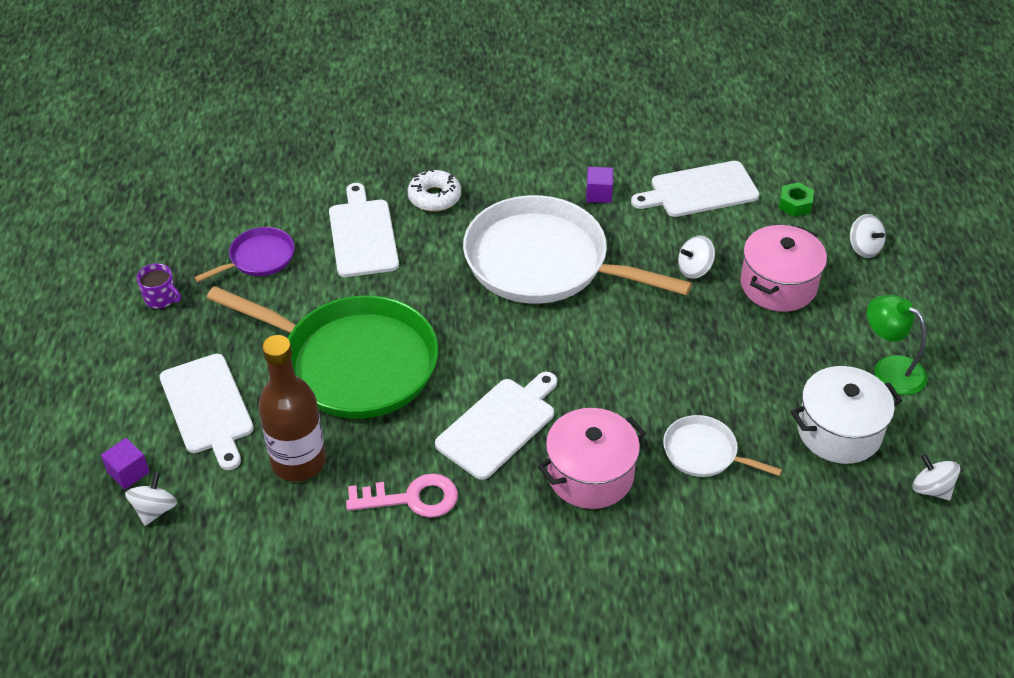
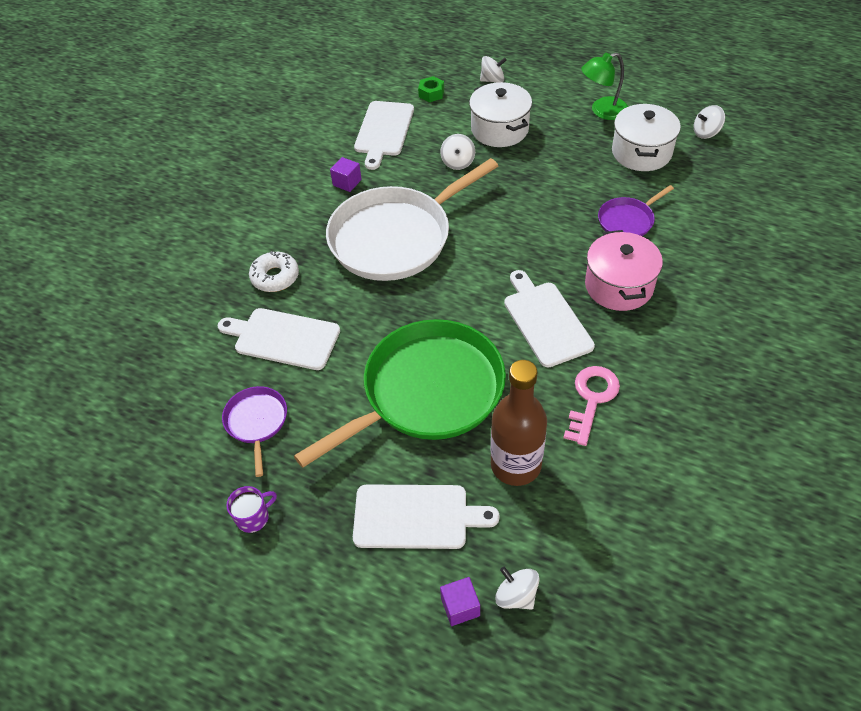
camera: 60 degrees left, 5 degrees up
white pan [663,415,782,477] -> purple pan [598,185,674,236]
pink pot [741,225,827,312] -> white pot [469,82,532,147]

